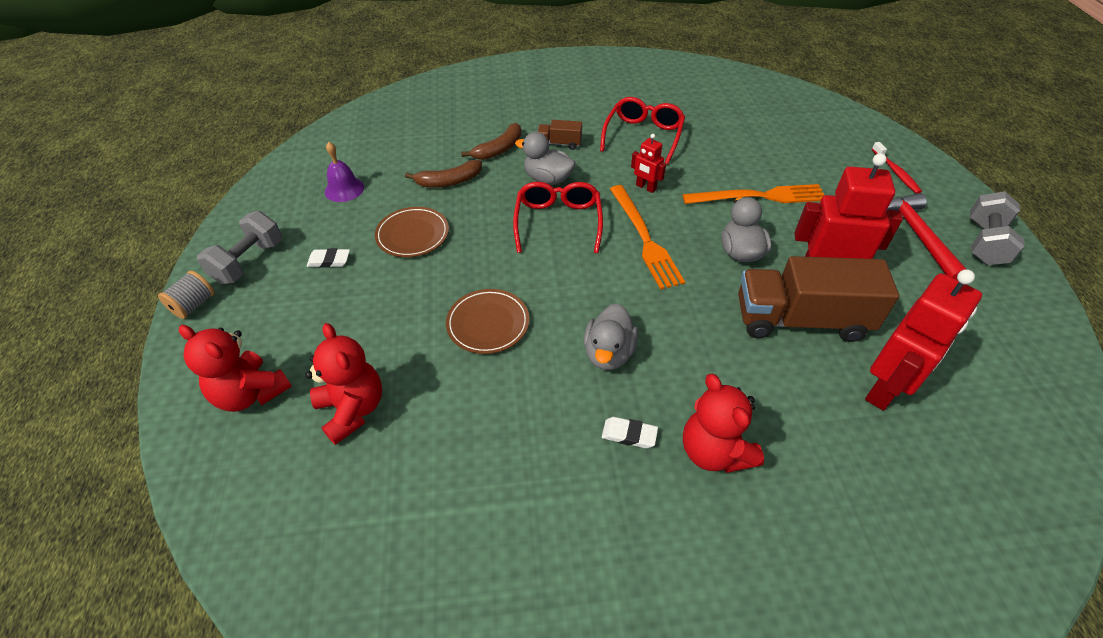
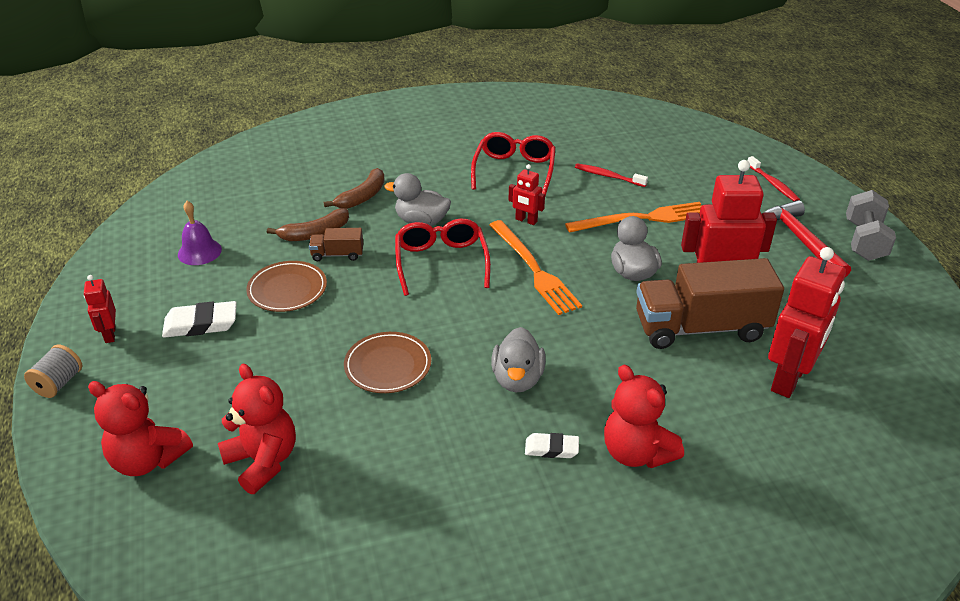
camera: 10 degrees left, 10 degrees down
grey dumbbell [197,211,282,284] -> red robot [84,275,116,343]
white eraser [306,248,350,268] -> white eraser [162,301,237,338], size x1.59
brown truck [537,120,582,150] -> brown truck moved to [309,228,363,261]
none -> red toothbrush [575,164,648,187]

